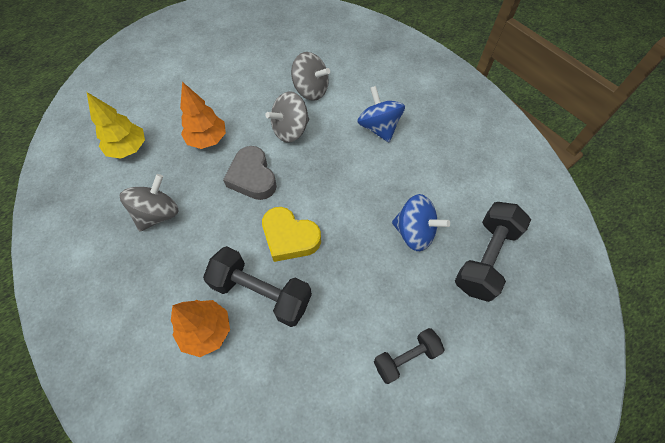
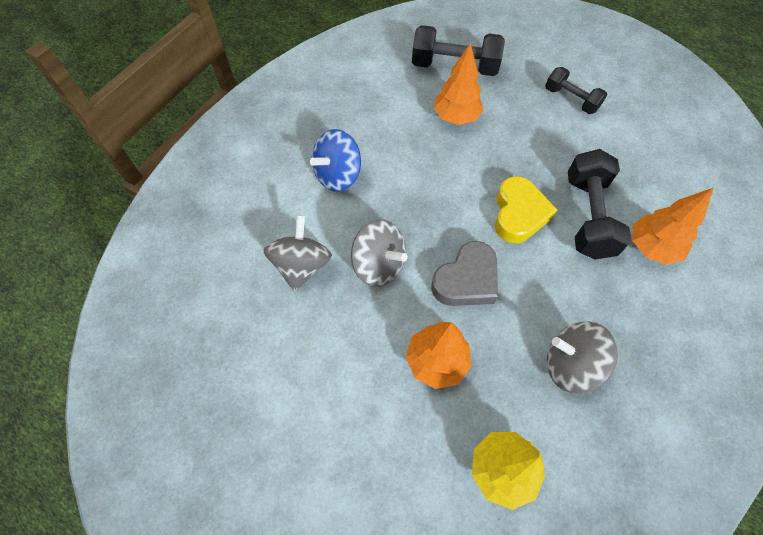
camera: 110 degrees left, 0 degrees up
blue spinning top [392,194,450,251] -> orange tree [434,42,484,125]

